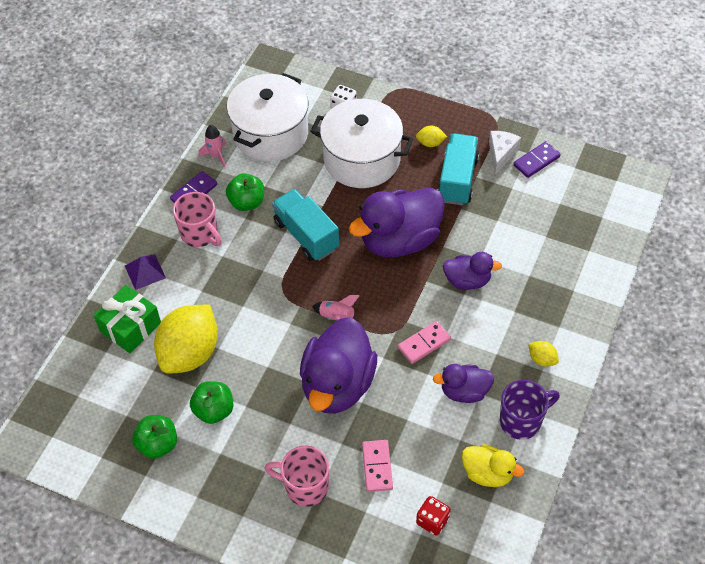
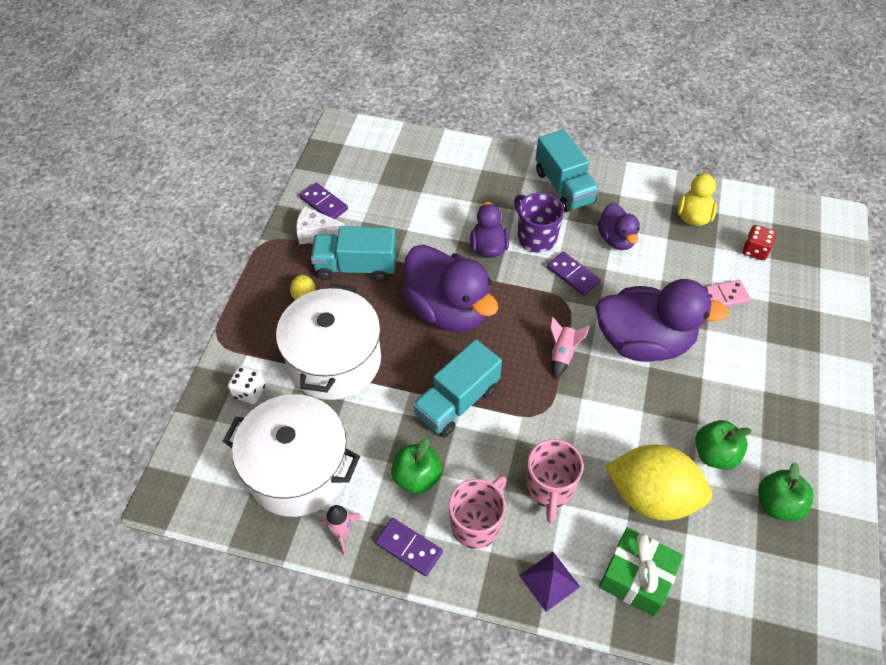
camera: 100 degrees left, 0 degrees up
pink mug [264,446,329,507] -> pink mug moved to [526,439,584,523]
pink domino [398,321,451,364] -> purple domino [547,252,601,296]
purple mug [500,380,560,440] -> purple mug moved to [514,193,564,253]
yellow lemon [528,341,559,367] -> turquoise truck [536,129,599,212]

